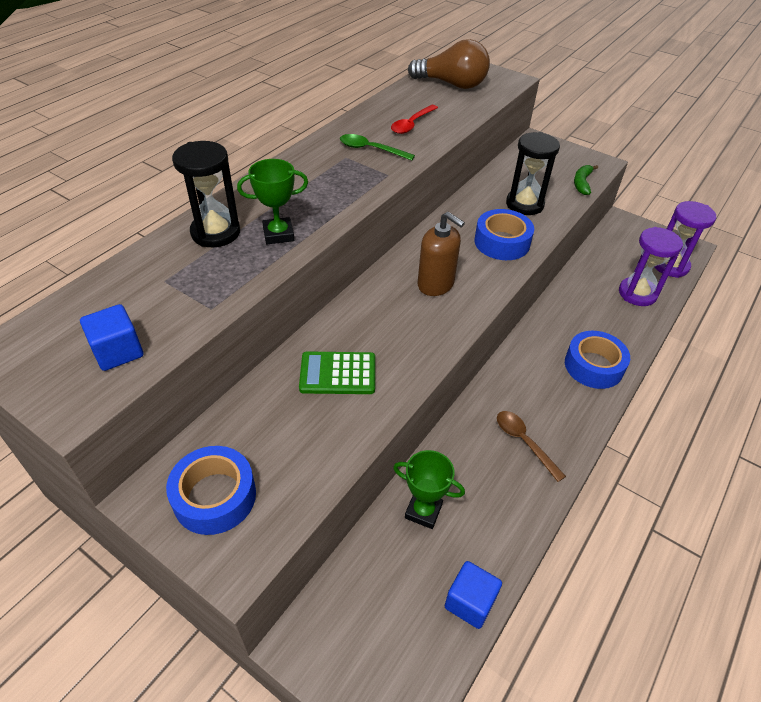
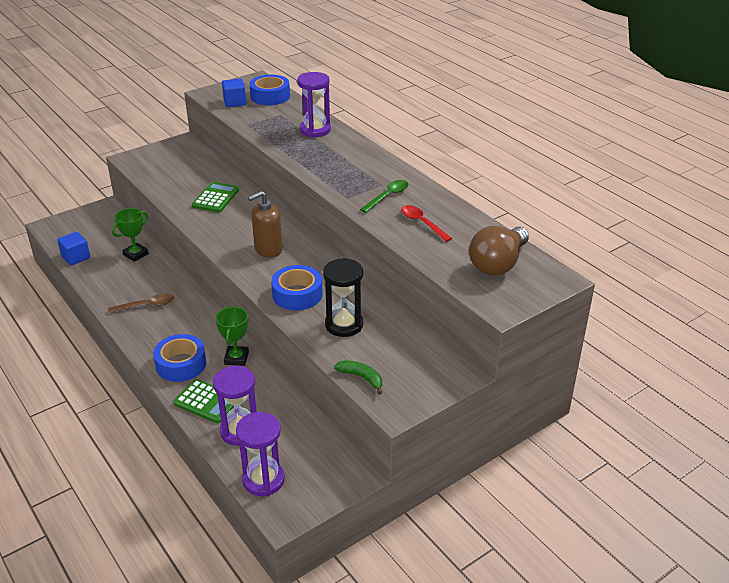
camera: 110 degrees right, 10 degrees down
blue tape [166,446,256,535] -> blue tape moved to [249,75,290,105]
black hourglass [172,141,240,247] -> purple hourglass [297,72,331,138]
green trophy [237,159,308,244] -> green trophy moved to [215,306,249,366]
none -> green calculator [174,379,233,423]

